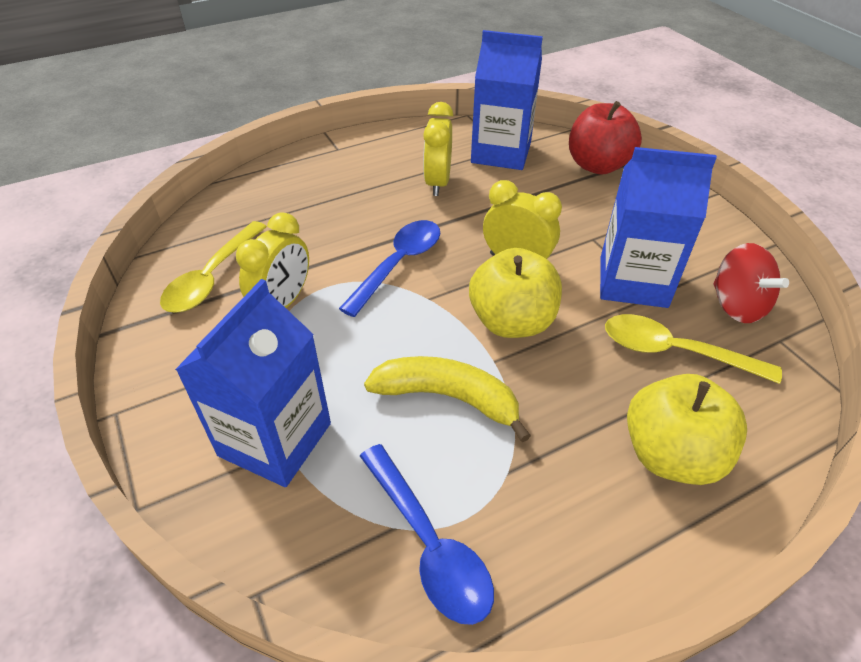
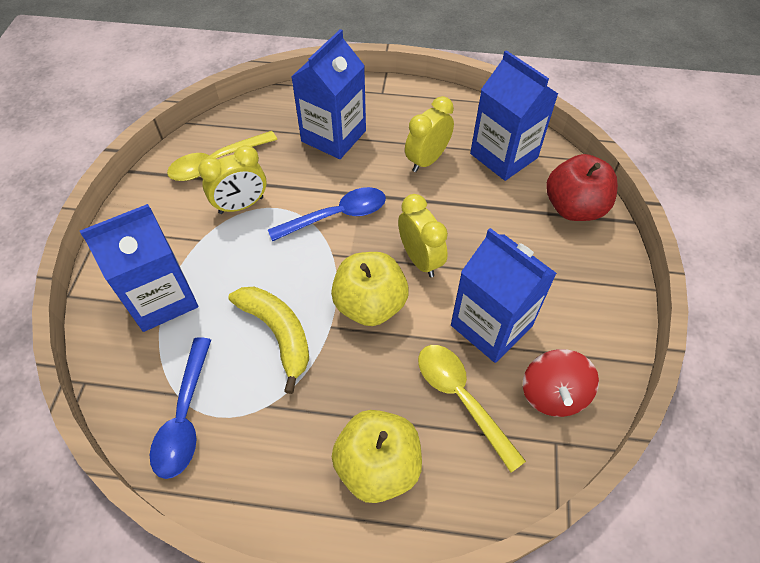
camera: 35 degrees right, 10 degrees up
none -> blue carton [291,29,366,159]

